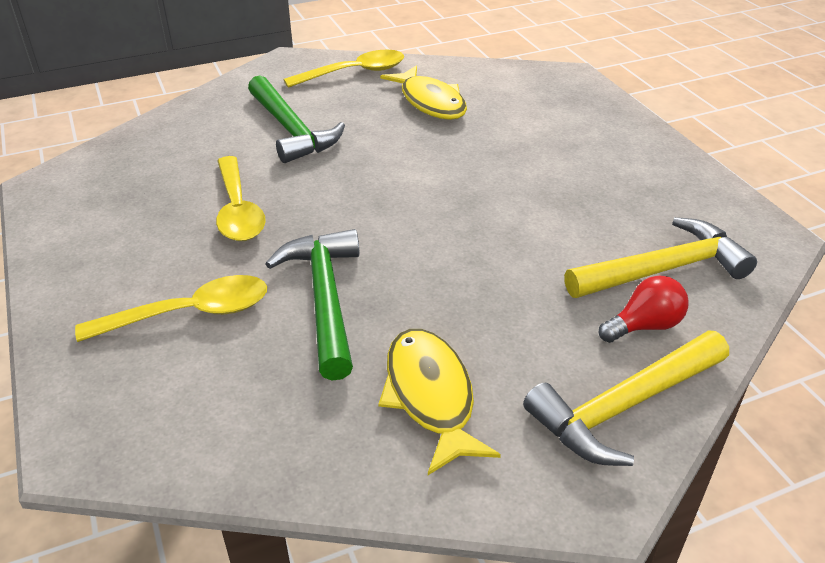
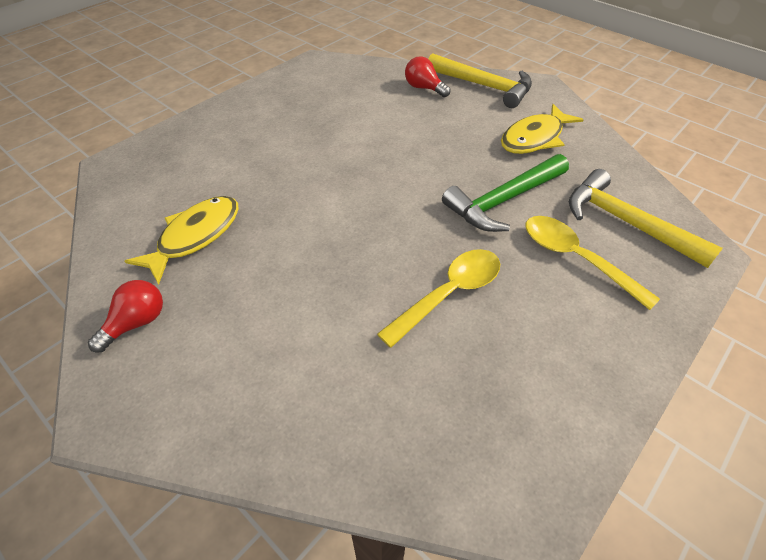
camera: 115 degrees left, 10 degrees up
green hammer [248,75,345,163] -> none
yellow spoon [283,50,404,88] -> red light bulb [88,280,163,352]
yellow hammer [564,217,757,298] -> yellow hammer moved to [569,169,723,268]

